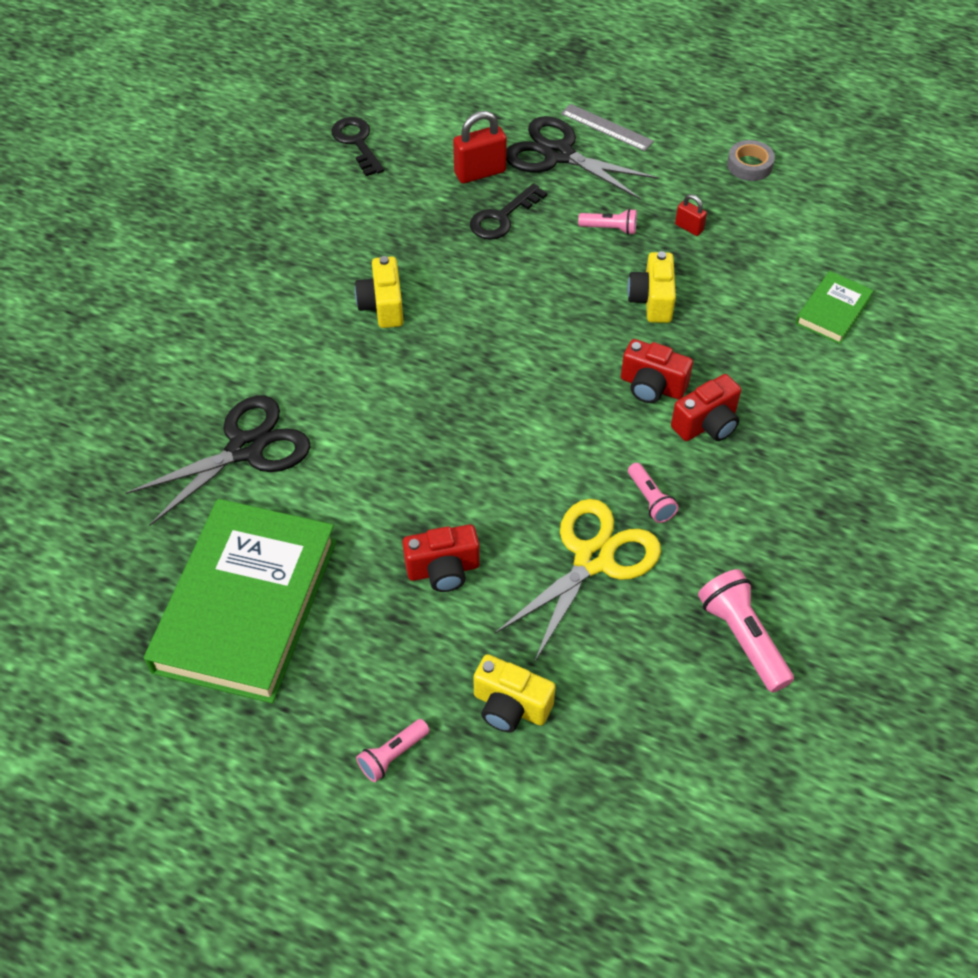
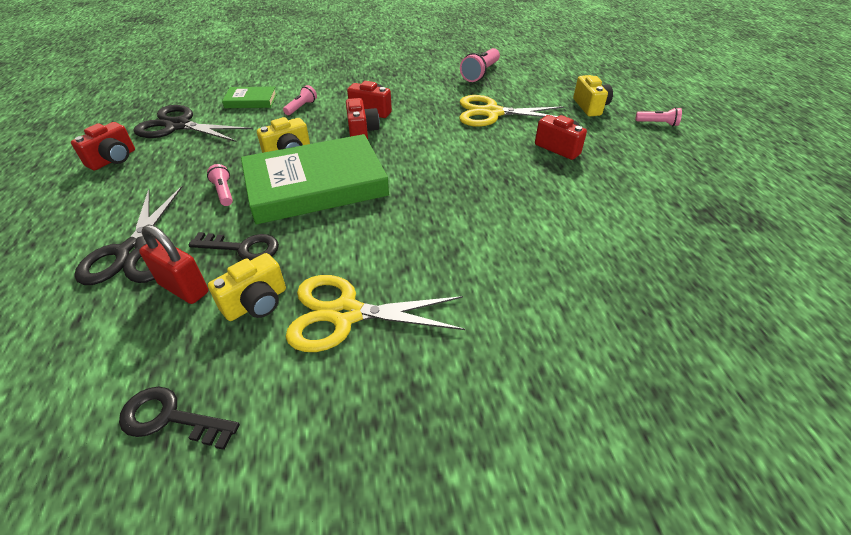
camera: 125 degrees left, 10 degrees down
black scissors [126,396,310,526] -> black scissors moved to [133,105,253,142]
green book [144,499,336,703] -> green book moved to [241,134,389,224]
black key [331,117,384,176] -> black key turned 75 degrees clockwise [119,387,240,450]
yellow camera [355,256,403,328] -> yellow camera moved to [208,253,286,321]
grey ruler [561,104,654,151] -> none
pink flashlight [628,463,679,523] -> pink flashlight moved to [283,85,317,115]
red padlock [675,194,707,236] -> none
grey tape [727,140,775,181] -> red camera [71,122,135,170]
none -> yellow scissors [286,275,465,352]

